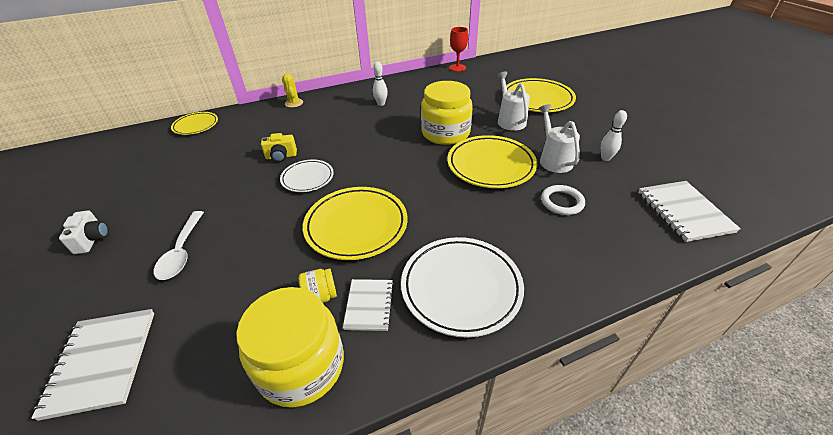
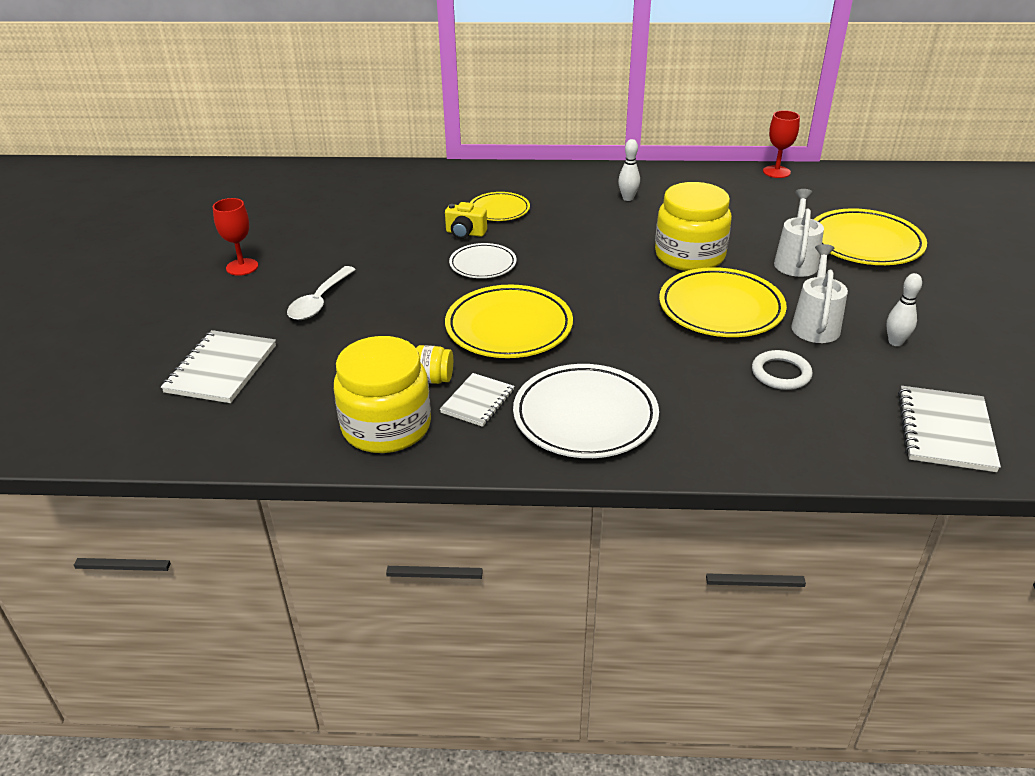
camera: 25 degrees right, 5 degrees down
white camera [59,211,109,254] -> red goblet [213,198,258,276]
yellow plate [171,112,218,135] -> yellow plate moved to [470,192,530,221]
yellow cactus [282,73,303,108] -> none

